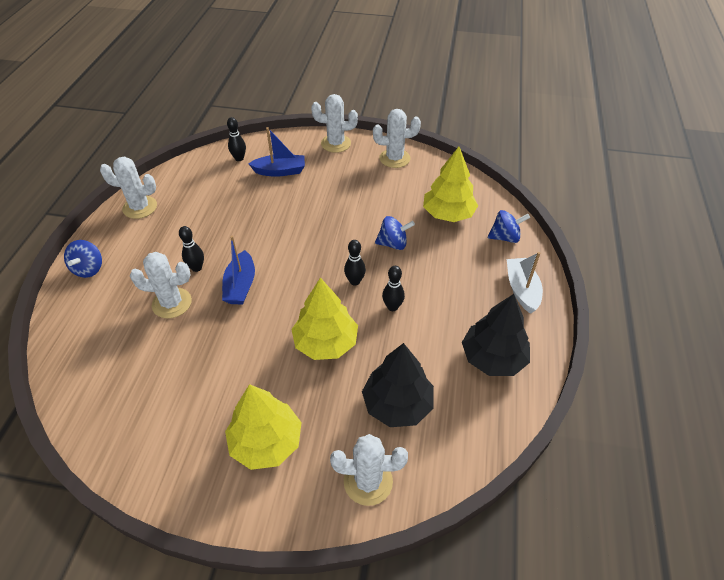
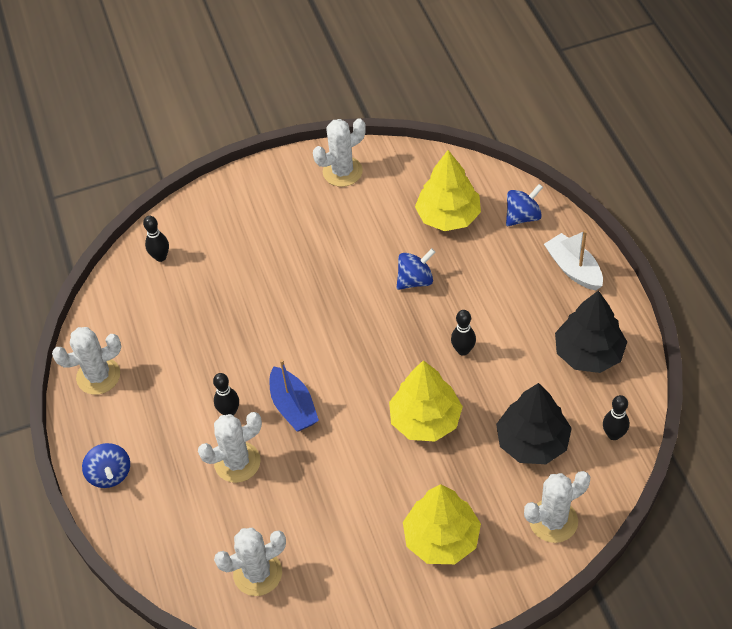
camera: 25 degrees left, 5 degrees up
blue boat [249,127,305,177] -> none
white cactus [311,94,358,153] -> white cactus moved to [214,528,286,596]
black bowling pin [344,240,366,285] -> black bowling pin moved to [603,395,629,440]

